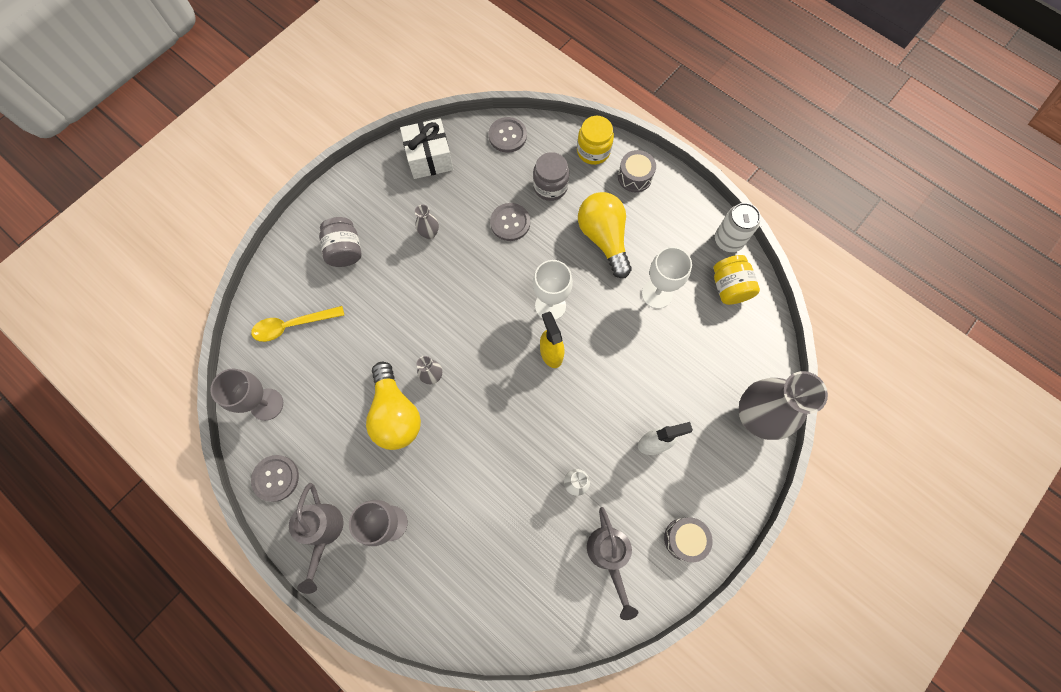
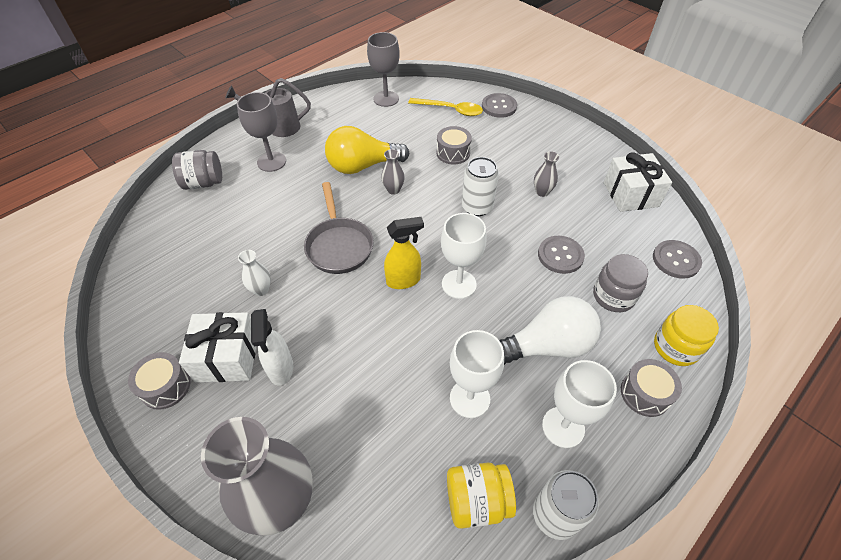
camera: 95 degrees right, 20 degrees down
yellow spoon [251,306,344,342] -> yellow spoon turned 120 degrees clockwise [408,98,483,116]
grey button [251,455,299,502] -> grey button moved to [482,93,517,118]
grey jar [319,217,362,267] -> grey jar moved to [172,150,222,190]
yellow light bulb [578,192,632,278] -> white light bulb [500,296,601,365]
grey watering can [587,507,638,620] -> none
none -> white gift [179,312,256,382]
none -> grey pan [304,182,374,274]
none -> grey drum [436,126,472,165]
none -> white can [462,157,499,216]
none -> white goblet [542,360,617,448]

